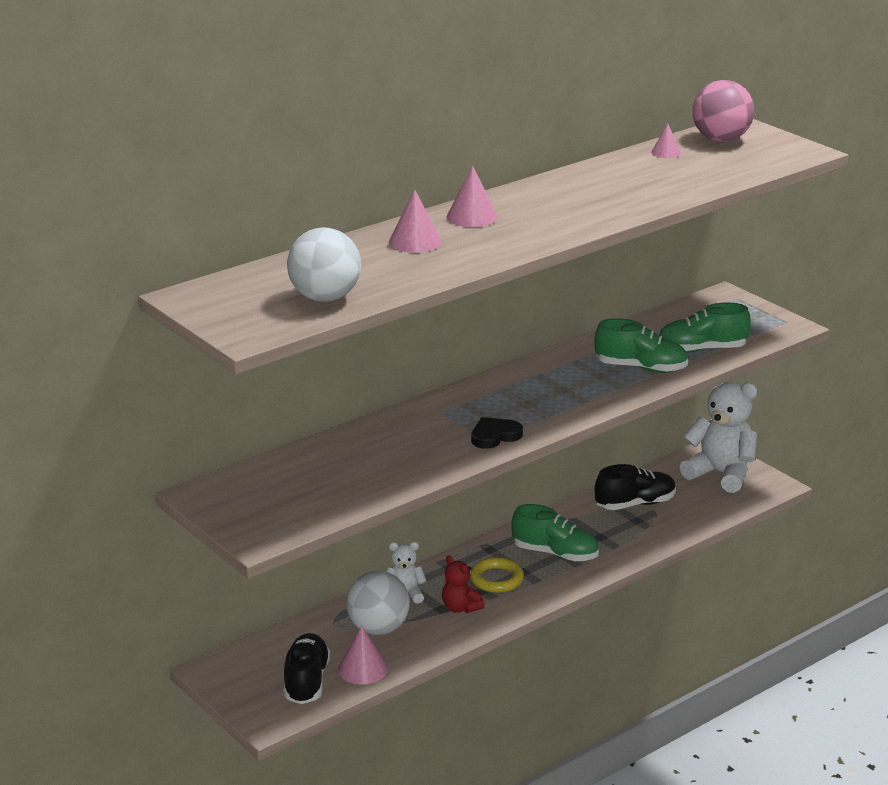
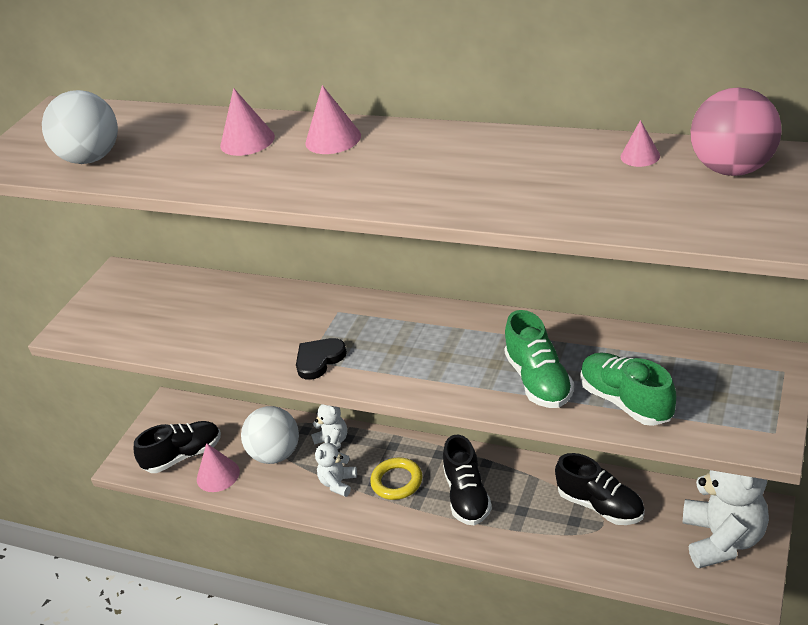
camera: 65 degrees right, 10 degrees up
red teddy bear [442,555,485,613] -> white teddy bear [315,435,357,497]
black heart [471,417,523,449] -> black heart turned 75 degrees counterclockwise [296,338,347,380]
green shoe [511,504,599,561] -> black shoe [443,435,492,525]

